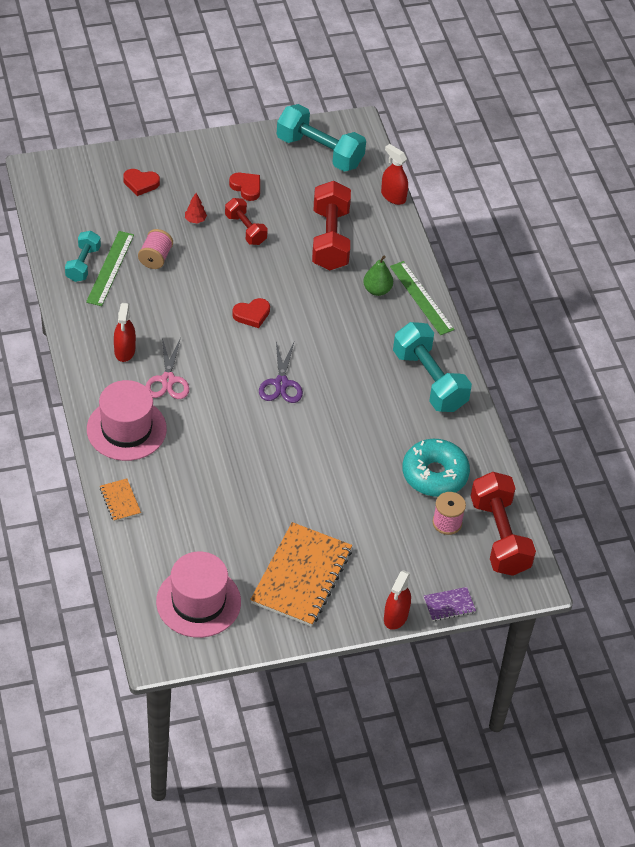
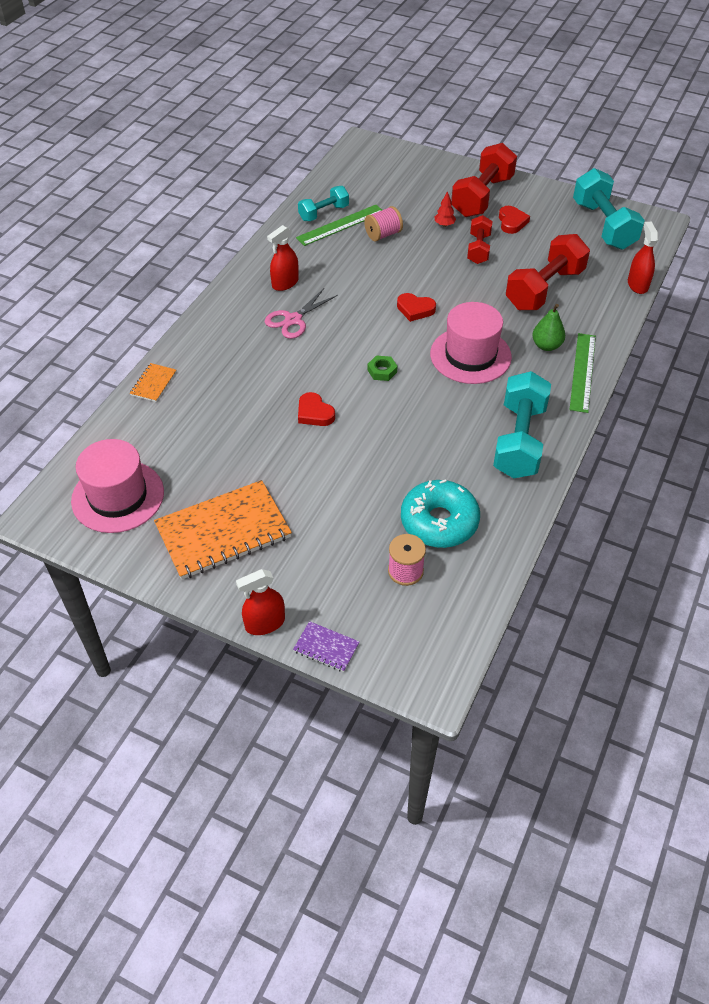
camera: 45 degrees right, 0 degrees up
pink hat [87,380,167,461] -> pink hat moved to [430,302,512,384]
red heart [123,169,160,196] -> red heart moved to [298,392,335,426]
purple scissors [259,342,303,403] -> green nut [367,355,397,381]
red dumbbell [471,472,536,576] -> red dumbbell moved to [451,143,517,217]

